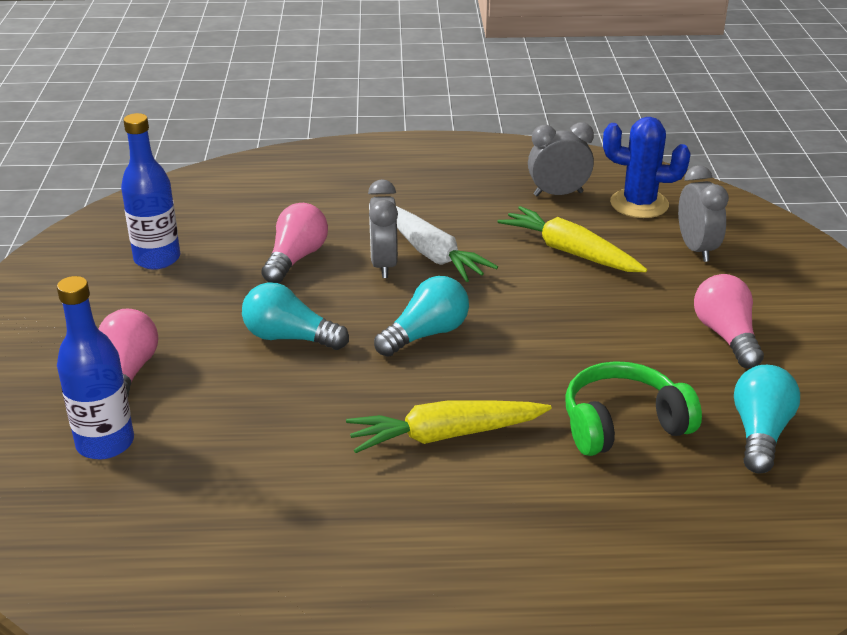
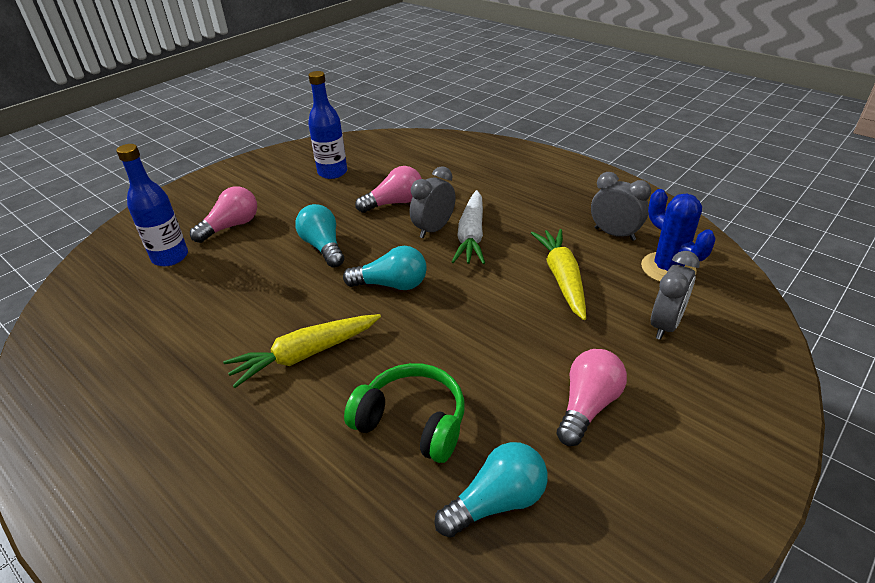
camera: 45 degrees right, 5 degrees up
yellow carrot [346,400,552,453] -> yellow carrot turned 60 degrees counterclockwise [223,314,381,388]

